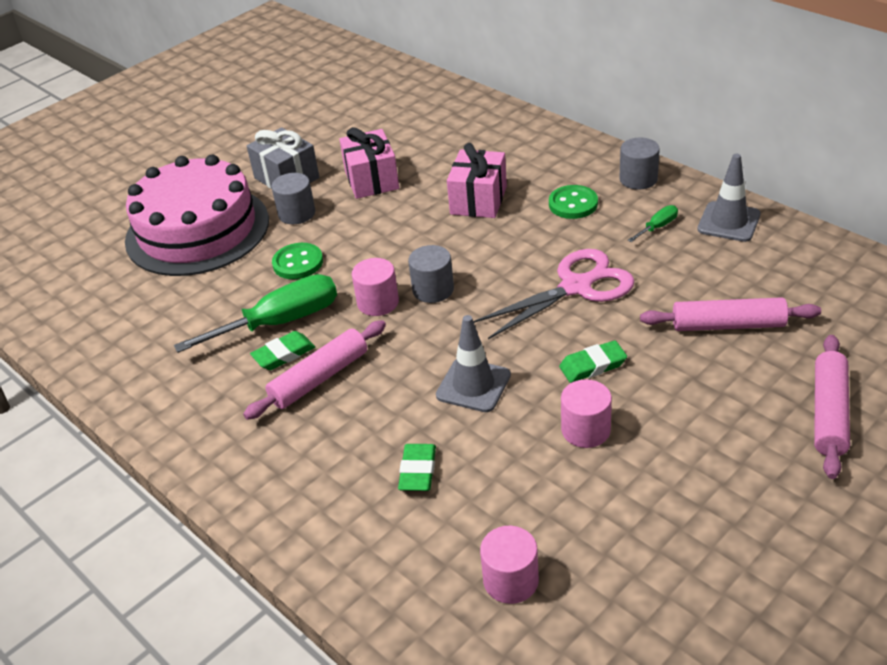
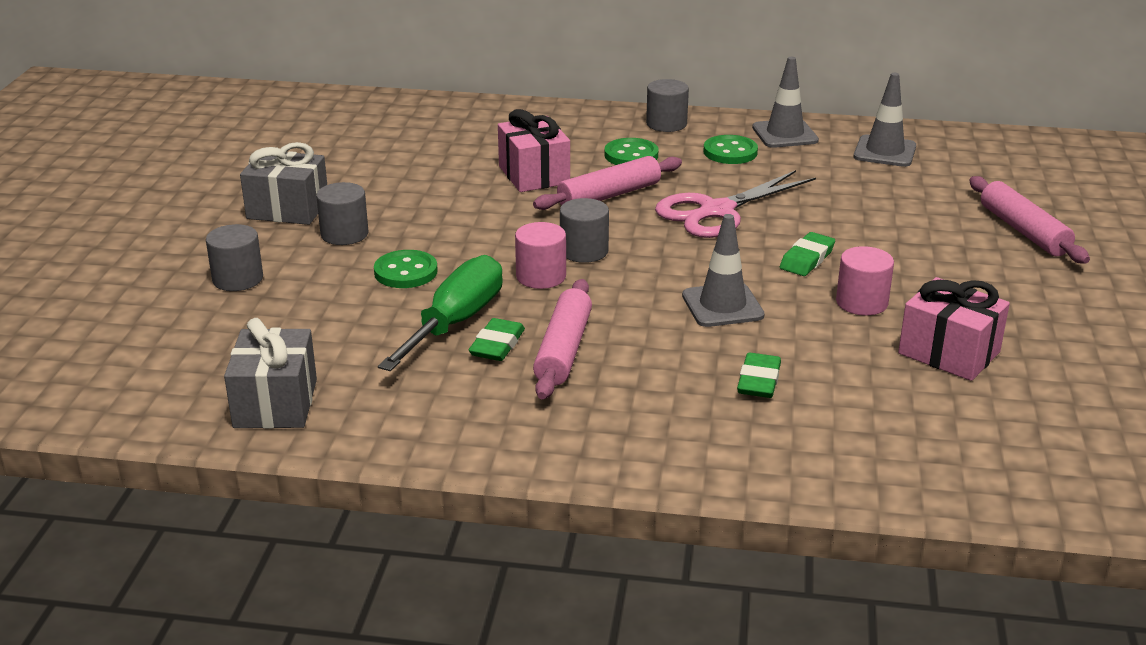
camera: 40 degrees left, 10 degrees down
pink cake [125,155,269,276] -> grey cylinder [206,224,263,291]
pink gift [339,127,399,199] -> pink gift moved to [898,277,1010,381]
green eraser [398,444,436,491] -> green eraser turned 45 degrees clockwise [737,353,781,398]
pink scissors [473,249,635,339] -> pink scissors turned 150 degrees counterclockwise [655,170,816,238]
pink cylinder [480,526,539,604] -> none
green screwdriver [628,205,678,242] -> green button [704,135,758,164]
pink rolling pin [640,297,821,331] -> pink rolling pin moved to [533,156,682,210]
none -> grey gift [224,318,317,429]
none -> grey traffic cone [853,73,916,167]

